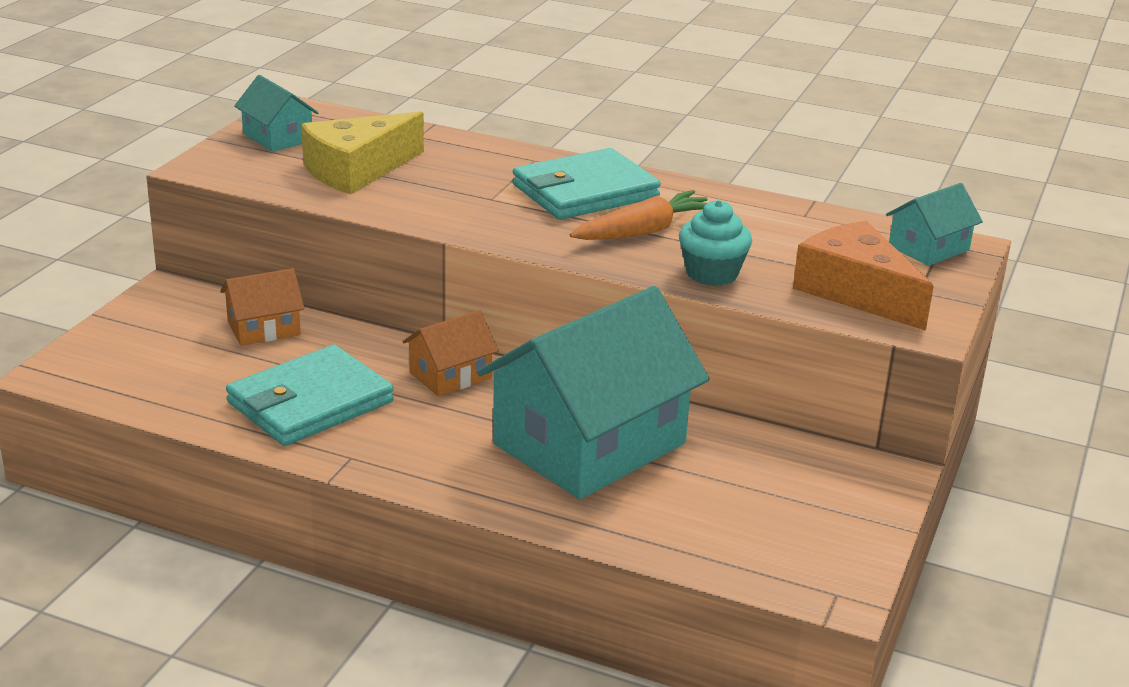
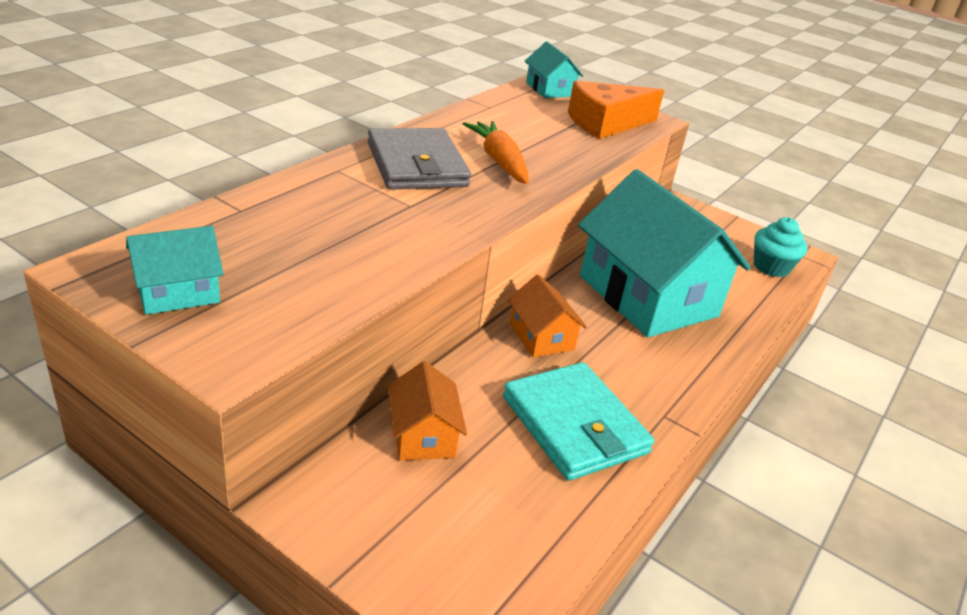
camera: 80 degrees left, 5 degrees up
yellow cheese [301,111,424,194] -> none
turquoise wallet [512,148,661,220] -> grey wallet [368,128,471,190]
turquoise cupcake [679,200,752,286] -> turquoise cupcake moved to [754,217,808,277]

